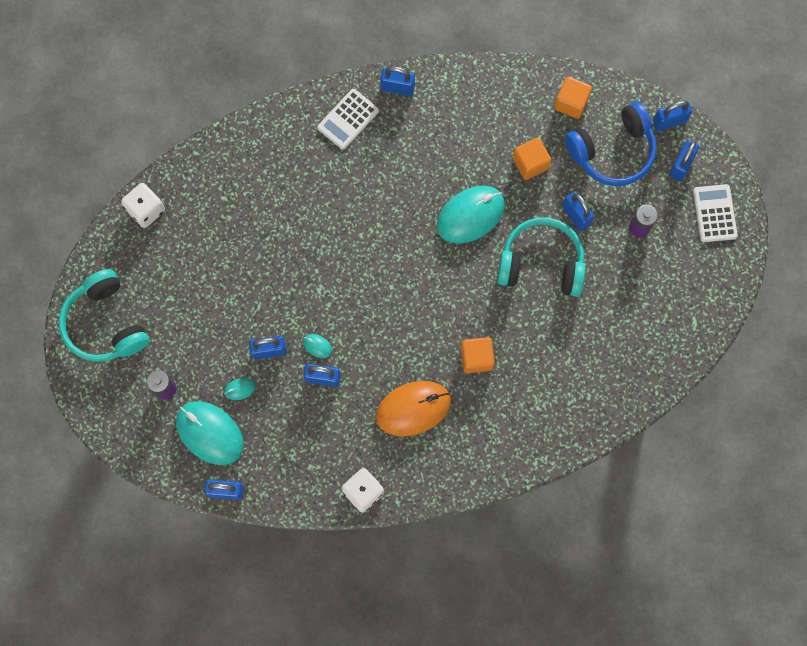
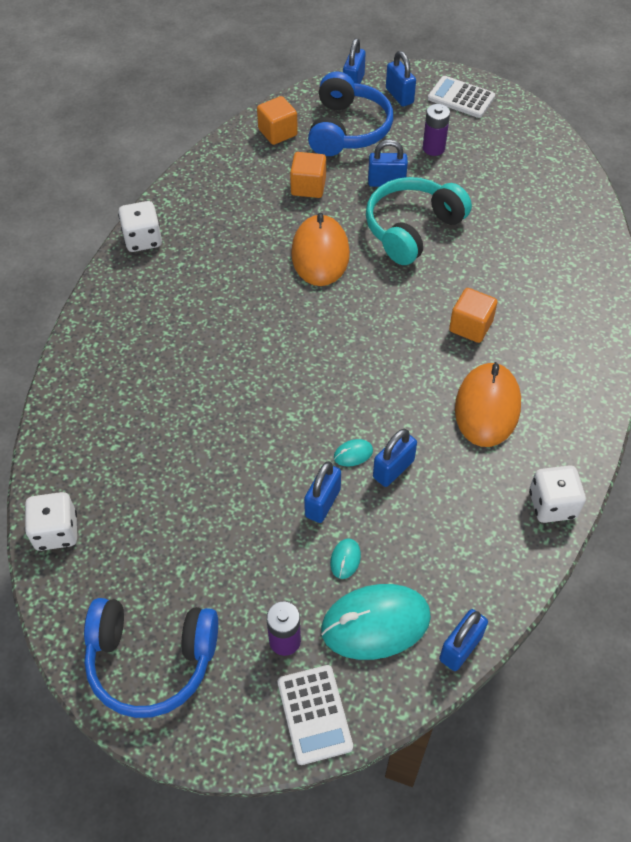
camera: 55 degrees left, 20 degrees down
turquoise headphones [59,269,149,362] -> blue headphones [84,598,218,718]
white calculator [317,89,379,150] -> white calculator moved to [278,665,353,765]
blue padlock [380,66,415,96] -> white dice [118,201,162,252]
turquoise mouse [437,186,505,244] -> orange mouse [291,213,350,286]

